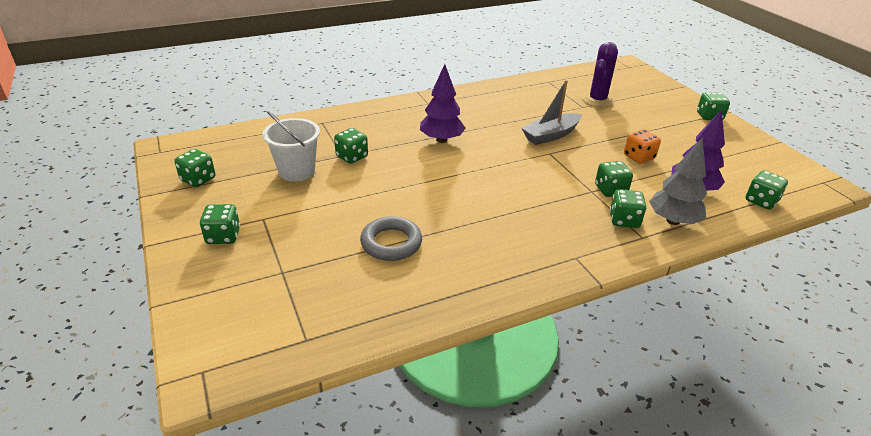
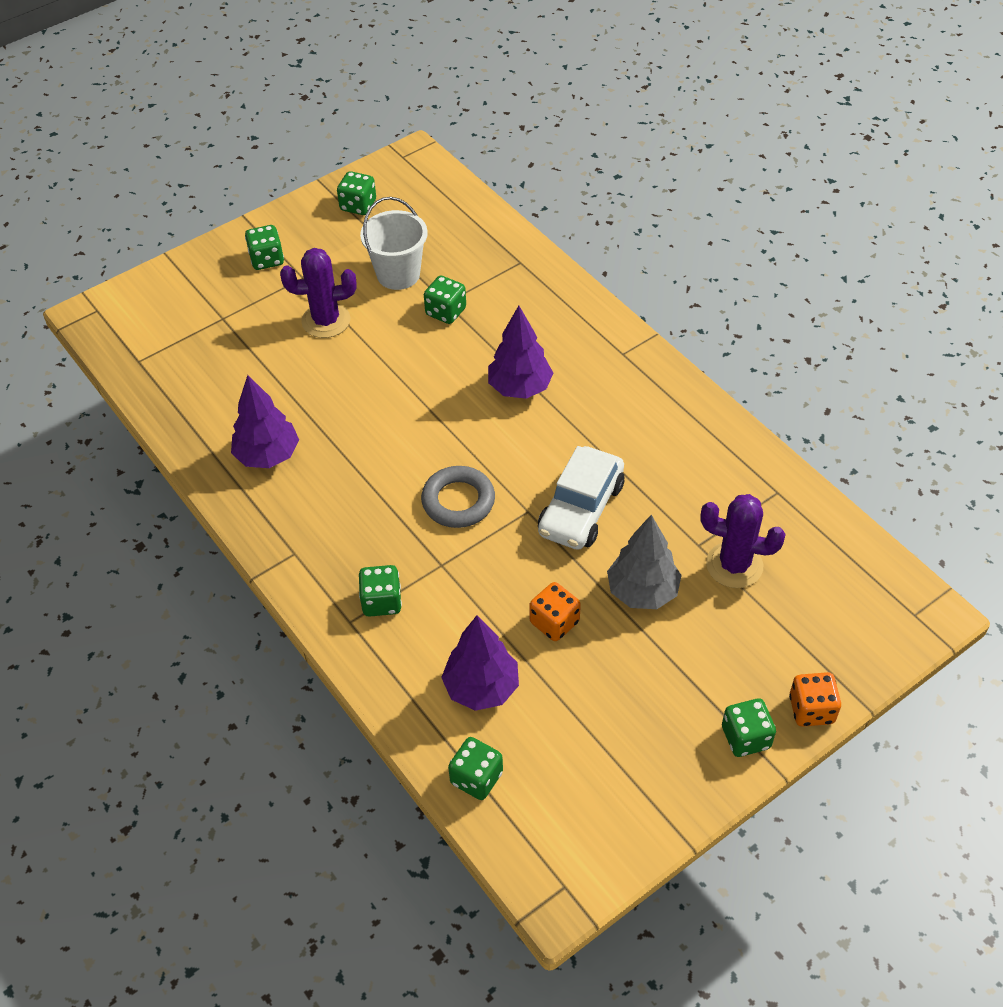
camera: 80 degrees right, 15 degrees up
grey ring [360,216,422,261] -> grey ring moved to [421,466,495,528]
grey boat [521,80,582,145] -> white car [538,446,624,550]
green dice [595,161,633,197] -> none
grey tree [649,137,707,225] -> grey tree moved to [607,515,682,609]
none -> purple tree [231,375,299,468]
none -> purple cactus [280,248,357,338]
none -> orange dice [789,672,841,727]

